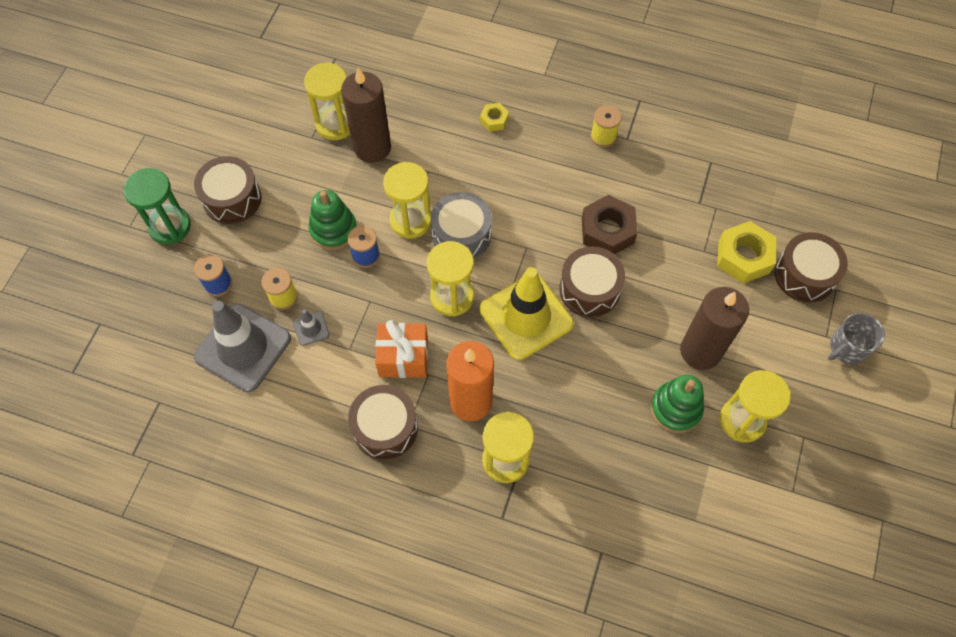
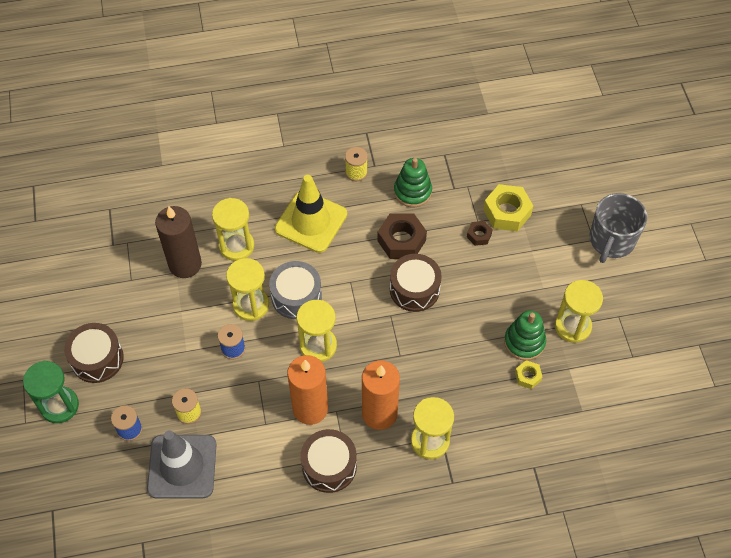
camera: 30 degrees left, 5 degrees down
grey traffic cone [293,309,329,346] -> none
yellow hourglass [304,63,350,140] -> yellow hourglass moved to [212,198,254,261]
green stacking toy [308,190,357,250] -> green stacking toy moved to [394,158,432,207]
orange gift [375,320,428,378] -> orange candle [287,355,328,425]
yellow nut [480,103,509,132] -> yellow nut moved to [515,360,542,389]
yellow traffic cone [480,267,574,360] -> yellow traffic cone moved to [275,175,347,253]
brown candle [680,287,749,370] -> none
brown drum [774,232,848,303] -> none
grey mug [828,313,885,364] -> grey mug [589,193,647,263], size x1.55
none -> brown nut [467,221,493,246]

